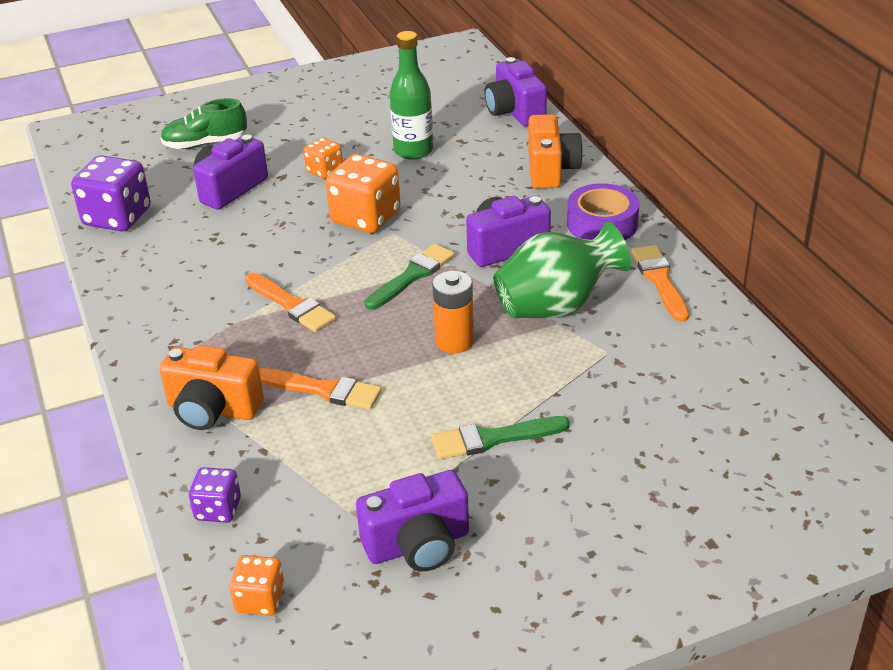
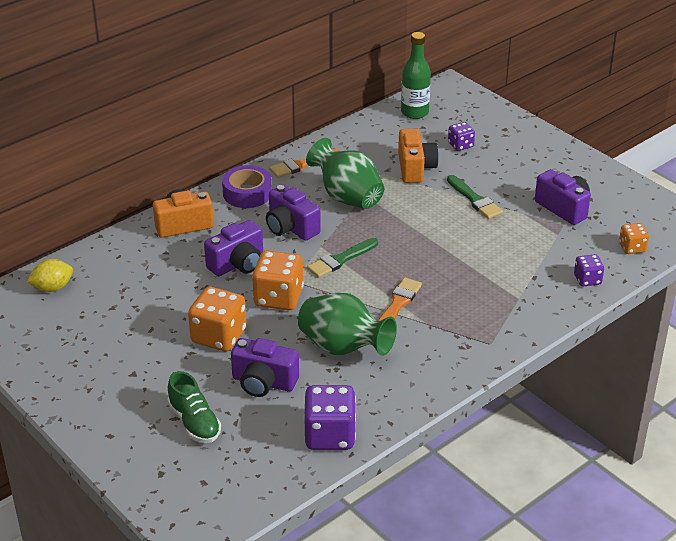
camera: 110 degrees left, 0 degrees up
orange camera [160,345,264,430] -> orange camera moved to [398,129,439,183]
orange brush [259,368,382,410] -> none
orange dice [303,137,343,179] -> orange dice [188,287,247,351], size x1.82
green brush [364,244,455,310] -> green brush turned 60 degrees counterclockwise [307,238,378,278]
green bottle [390,31,433,160] -> green bottle moved to [401,32,431,119]
orange battery [432,271,474,353] -> none
purple camera [484,57,547,126] -> purple camera moved to [204,220,263,276]
none -> yellow lemon [27,259,73,292]
none -> green vase [298,292,397,356]
none -> purple dice [448,122,475,151]

